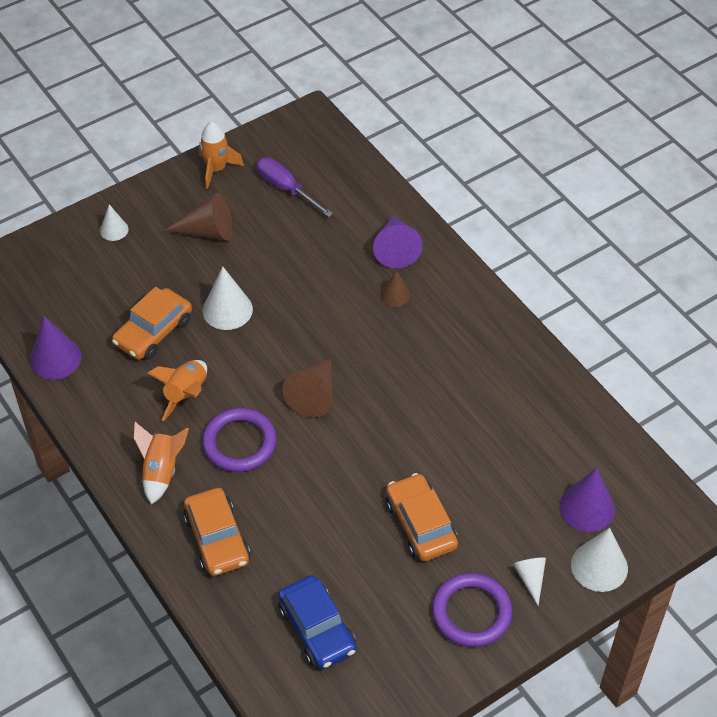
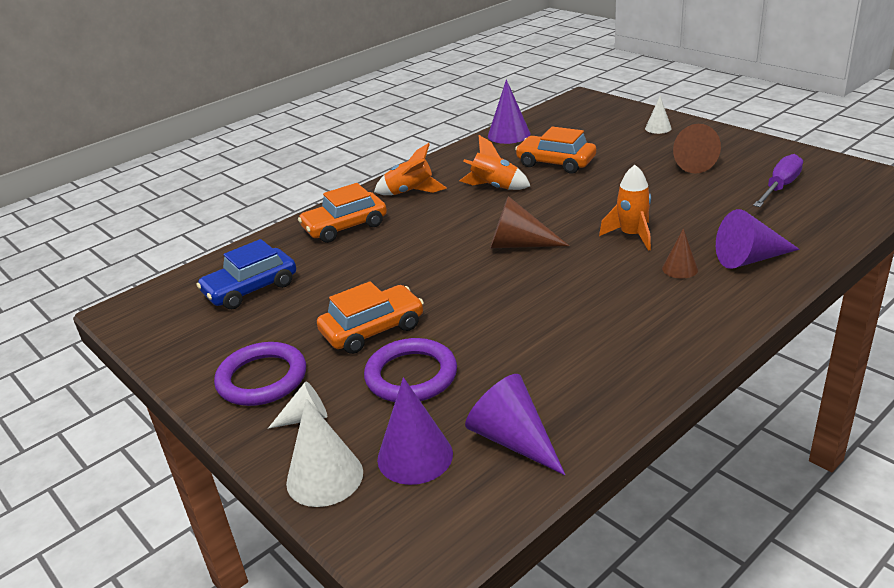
camera: 85 degrees right, 20 degrees down
orange rocket [199,122,244,189] -> orange rocket moved to [599,165,651,251]
purple ring [202,408,277,472] -> purple ring moved to [364,338,457,402]
white cone [203,267,253,330] -> none
none -> purple cone [465,374,565,475]

